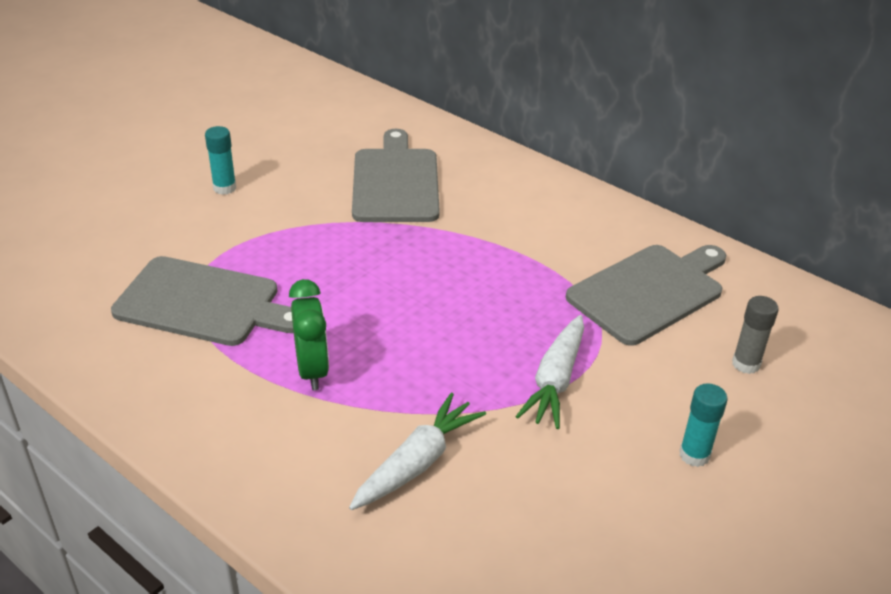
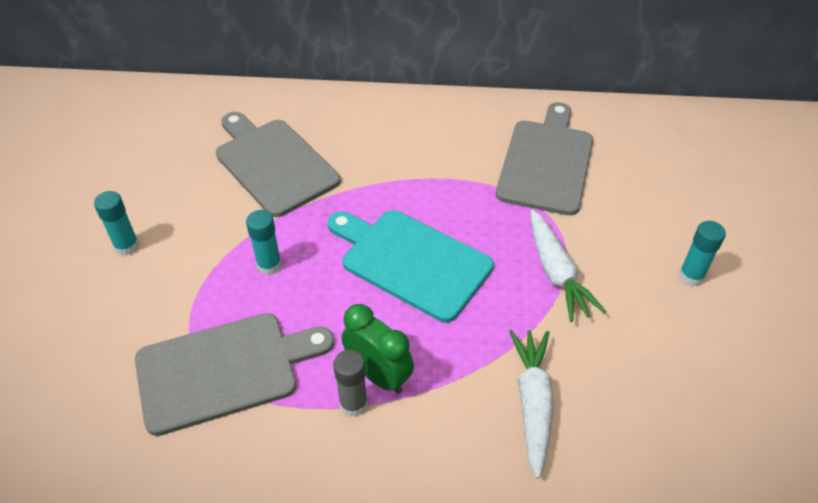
camera: 35 degrees left, 10 degrees up
grey glue stick [732,296,779,374] -> grey glue stick moved to [333,350,367,417]
none -> turquoise glue stick [246,210,282,275]
none -> turquoise cutting board [328,210,494,322]

